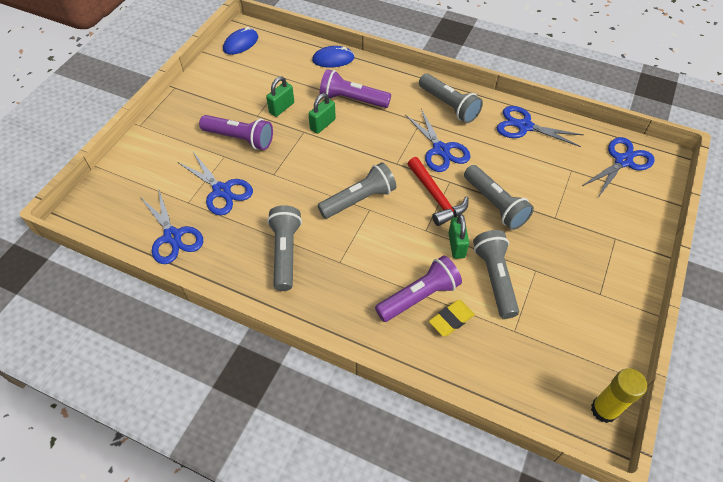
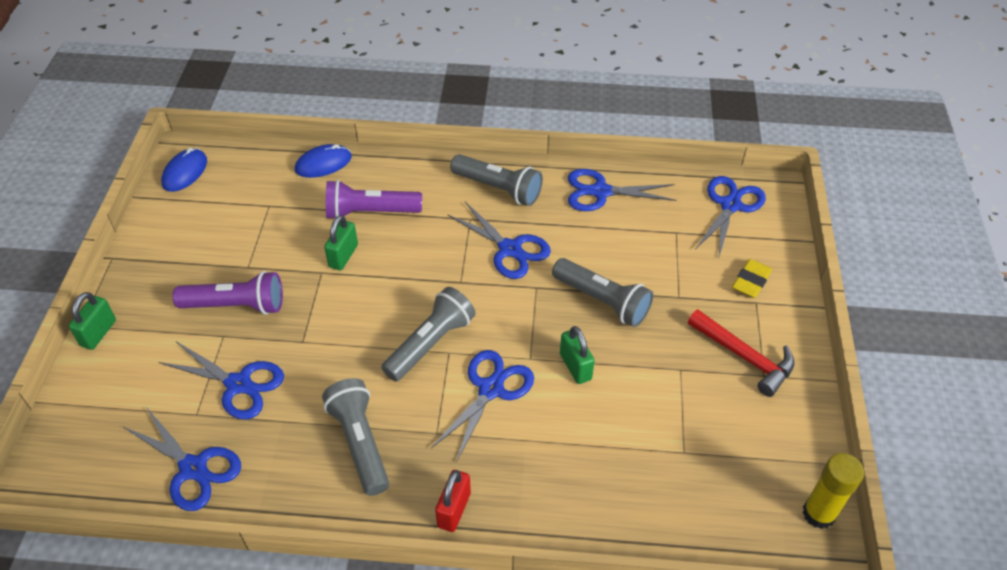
camera: 20 degrees left, 5 degrees down
green padlock [266,76,294,117] -> green padlock moved to [69,292,116,350]
purple flashlight [375,256,462,322] -> none
red hammer [408,157,469,226] -> red hammer moved to [688,310,795,397]
yellow eraser [429,300,475,336] -> yellow eraser moved to [732,259,772,298]
grey flashlight [473,230,519,319] -> none
none -> blue scissors [431,350,534,462]
none -> red padlock [435,470,471,532]

